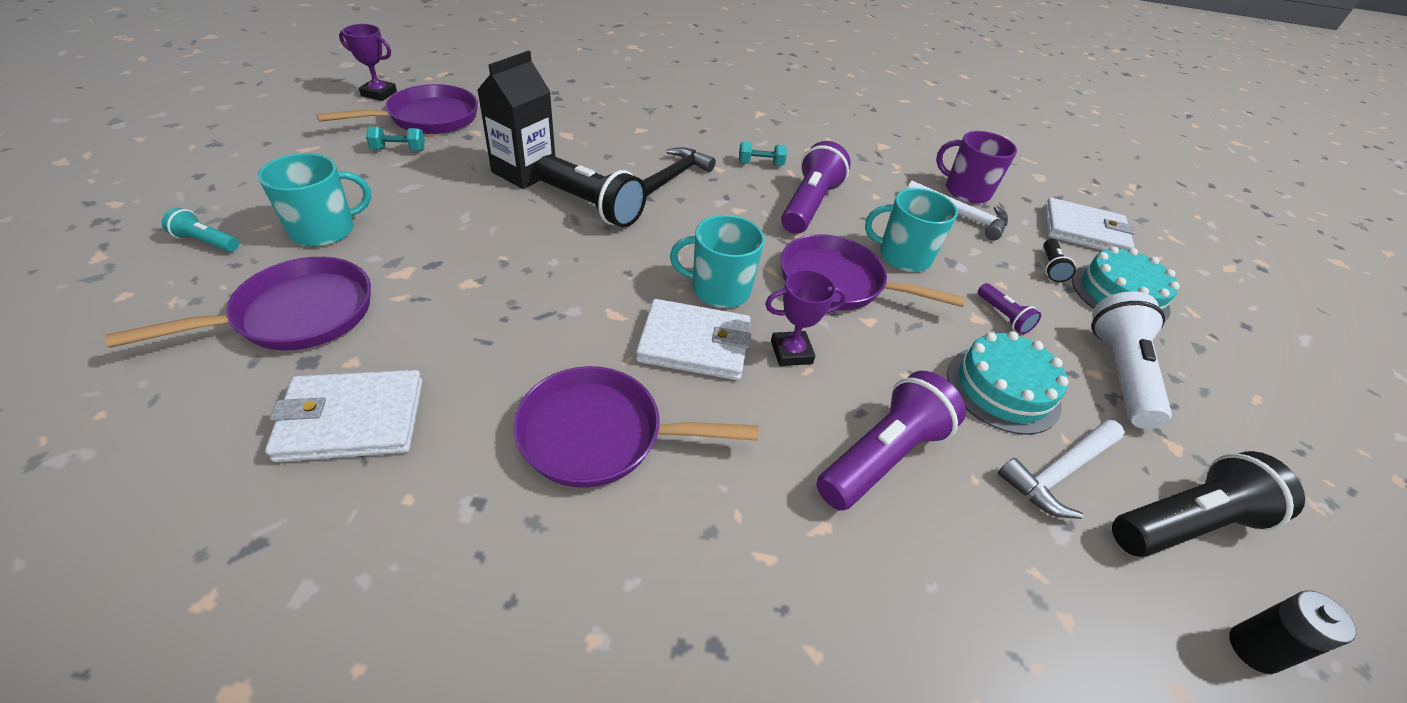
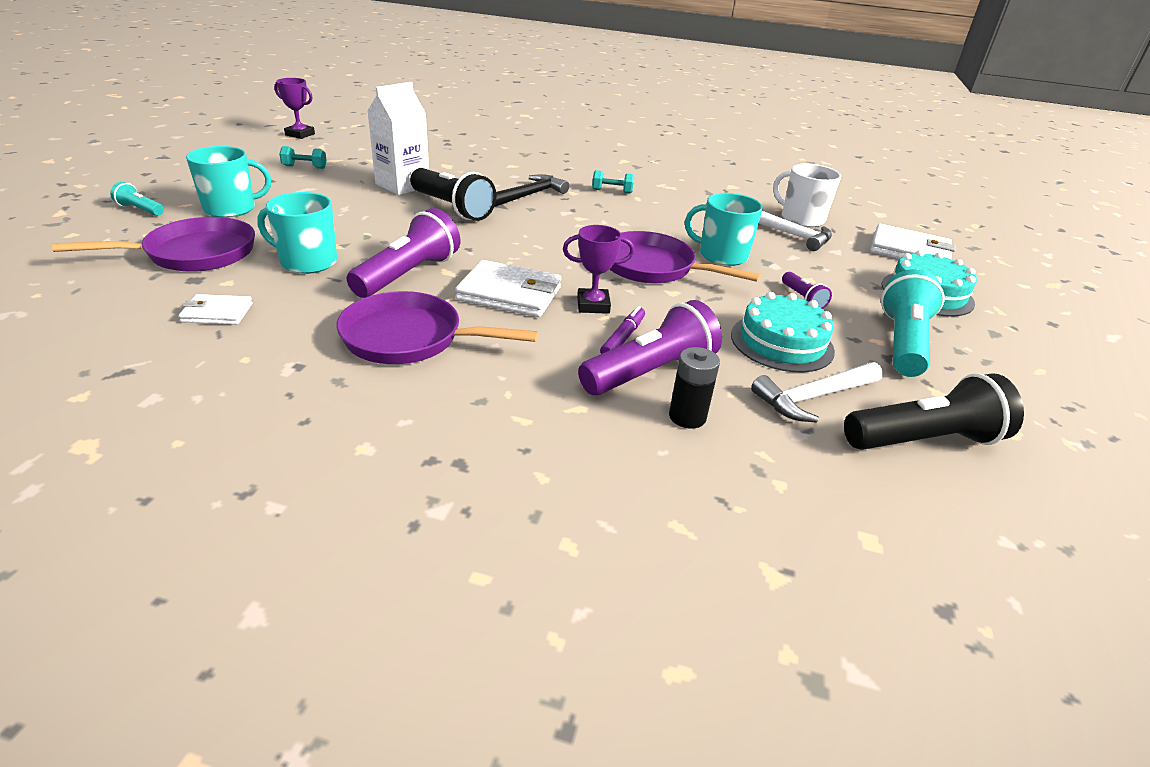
camera: 10 degrees right, 10 degrees down
white wallet [265,370,423,462] -> white wallet [179,294,253,325], size x0.57
purple pan [316,84,478,134] -> none
black carton [477,51,555,189] -> white carton [367,82,429,195]
turquoise mug [670,215,765,308] -> turquoise mug moved to [257,192,337,274]
purple flashlight [781,141,851,234] -> purple flashlight moved to [347,208,460,298]
purple mug [936,131,1017,204] -> white mug [773,163,841,228]
black flashlight [1043,239,1076,282] -> none
white flashlight [1091,291,1172,429] -> turquoise flashlight [881,269,945,377]
black battery [1229,590,1357,674] -> black battery moved to [669,347,720,429]
none -> purple marker [600,306,645,354]

